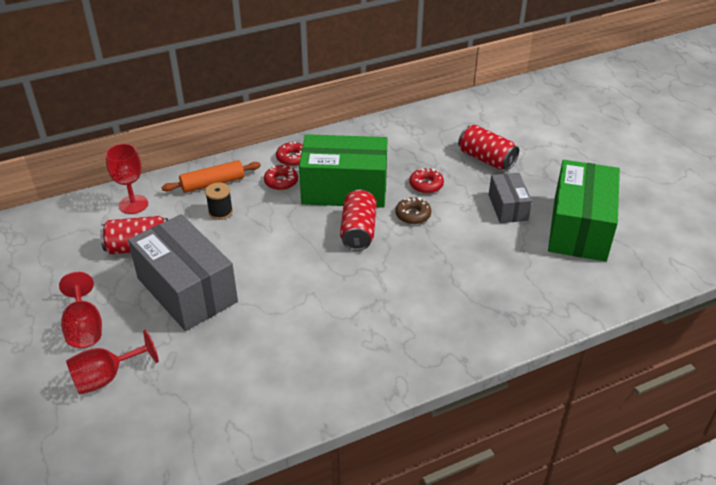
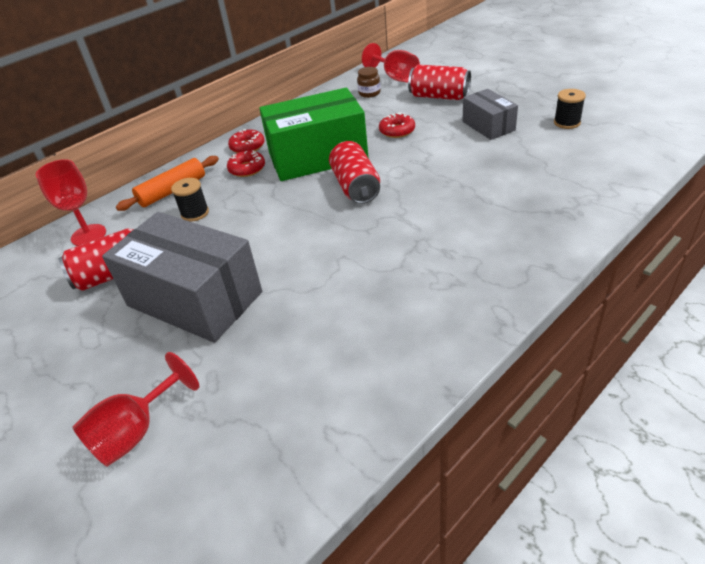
camera: 15 degrees left, 0 degrees up
red goblet [59,272,102,348] -> red goblet moved to [362,43,420,83]
brown donut [395,197,431,224] -> none
green box [548,160,620,261] -> black spool [554,89,586,129]
none -> brown jar [357,67,380,98]

